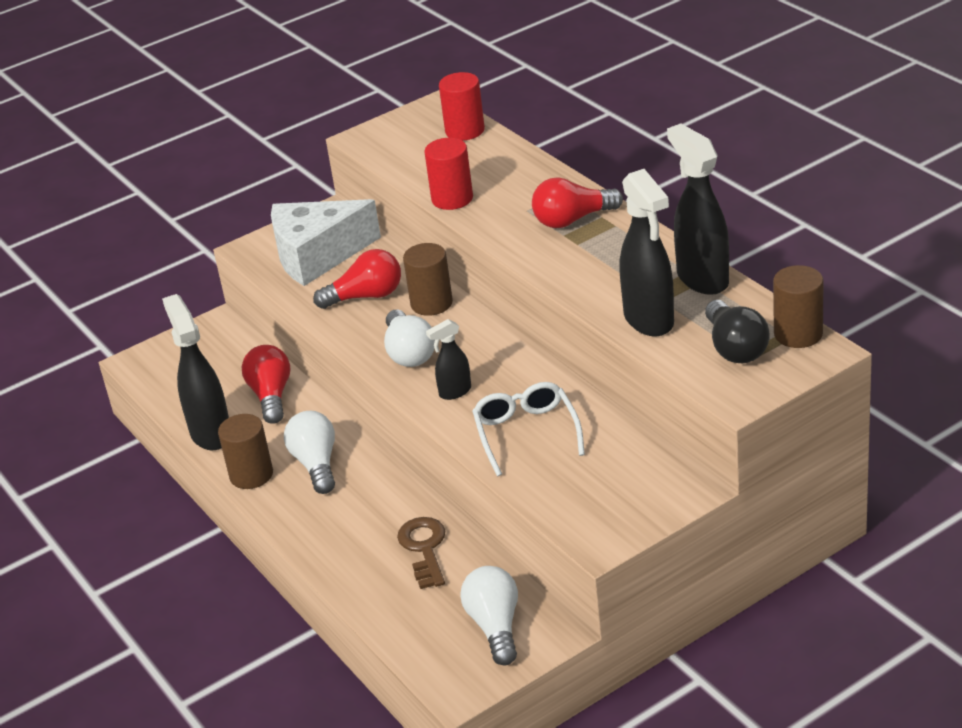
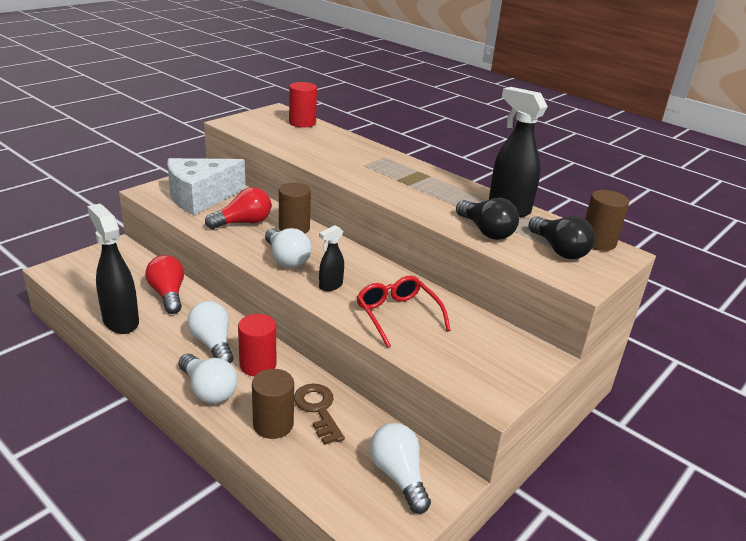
camera: 20 degrees left, 5 degrees down
brown cylinder [218,414,273,489] -> brown cylinder moved to [252,369,294,439]
red cylinder [424,138,473,210] -> red cylinder moved to [238,314,276,376]
white glasses [472,382,585,476] -> red glasses [357,276,451,348]
red light bulb [532,177,623,228] -> none
black spray bottle [620,169,674,336] -> black light bulb [456,198,519,240]
none -> white light bulb [178,354,238,404]

